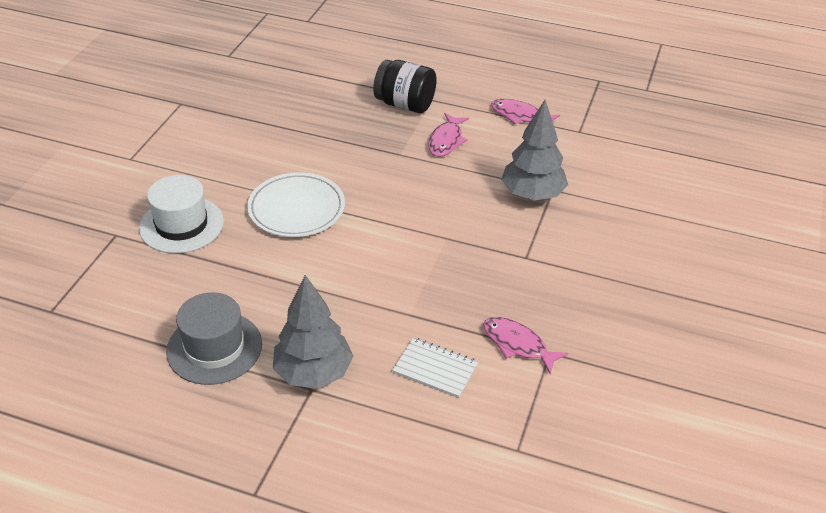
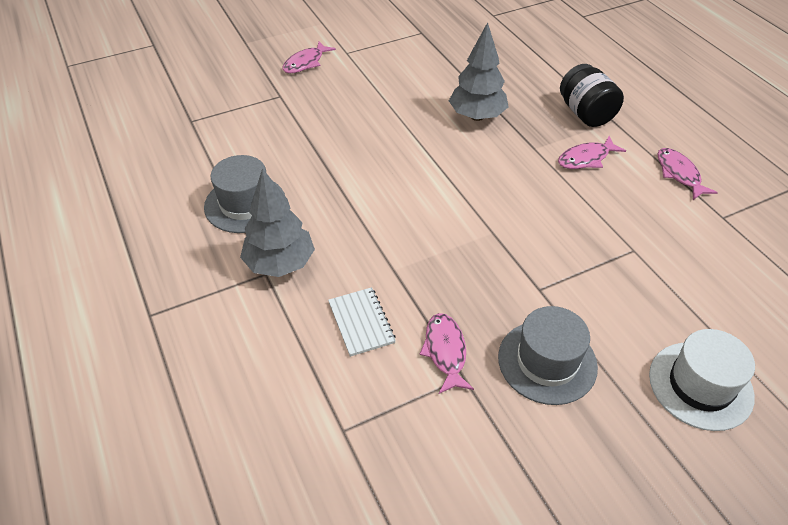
camera: 45 degrees right, 5 degrees up
white hat [139,175,224,253] -> white hat moved to [649,329,755,431]
white plate [247,172,345,237] -> none
grey tree [501,100,568,200] -> grey tree moved to [449,22,508,121]
none -> pink fish [282,41,336,73]
none -> grey hat [498,306,598,405]

